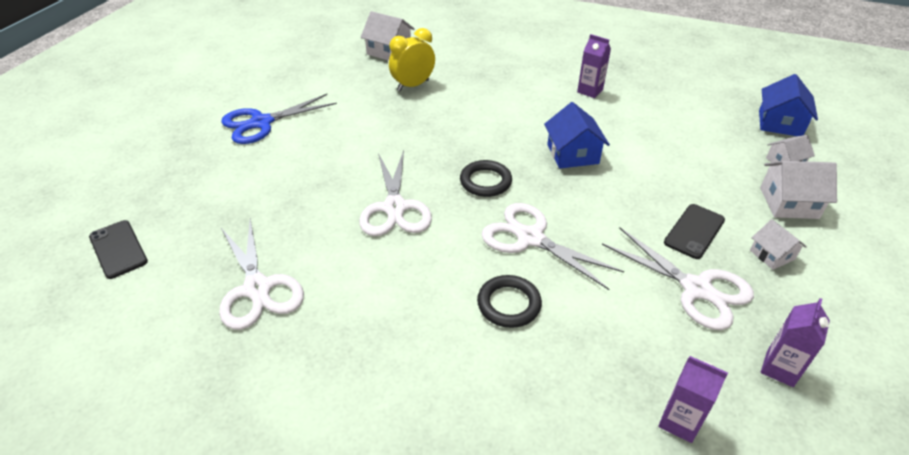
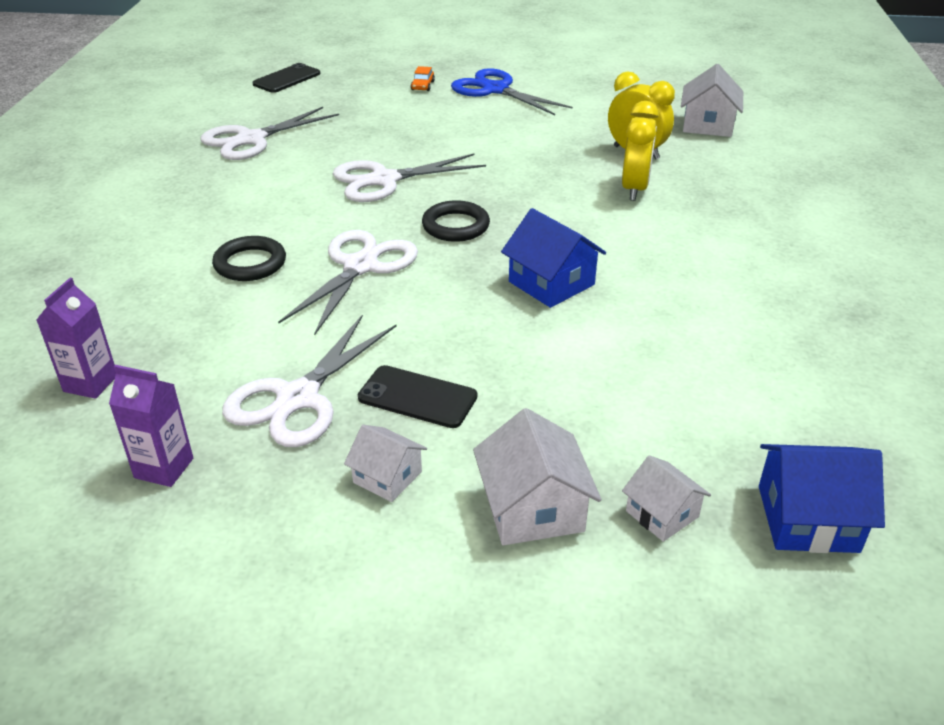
camera: 75 degrees right, 5 degrees down
blue house [544,102,610,169] -> blue house turned 75 degrees clockwise [501,208,606,308]
purple carton [577,34,611,98] -> none
white house [750,219,807,270] -> white house turned 75 degrees clockwise [344,425,427,502]
none -> orange car [411,66,435,91]
none -> yellow clock [622,101,659,201]

